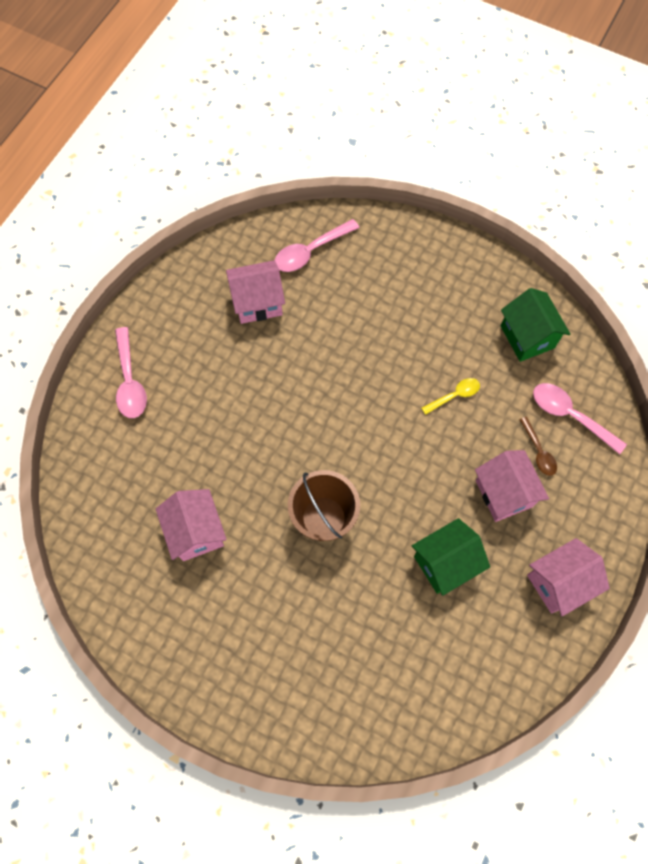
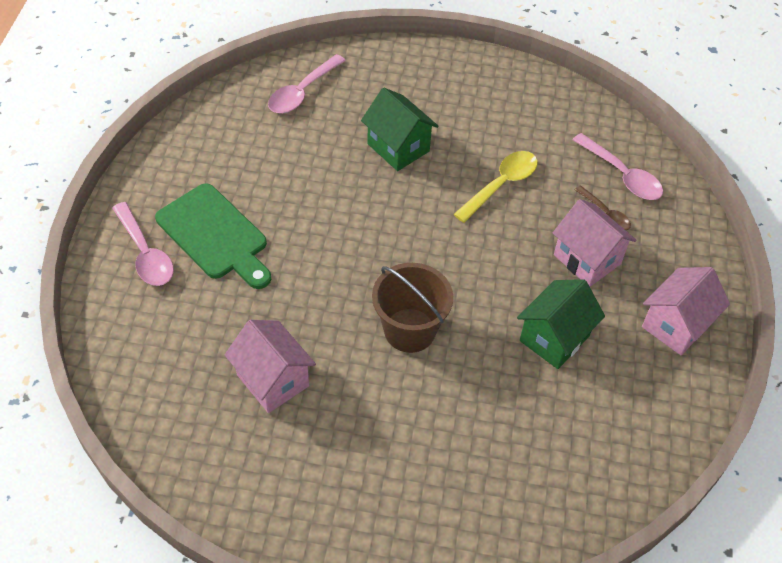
camera: 20 degrees left, 15 degrees down
pink house [226,260,285,324] -> none
yellow spoon [421,378,480,415] -> yellow spoon [454,151,538,223], size x1.60
green house [501,288,570,362] -> green house moved to [361,88,438,171]
pink spoon [533,383,627,454] -> pink spoon turned 150 degrees counterclockwise [572,133,663,200]
none -> green cutting board [155,183,271,289]

